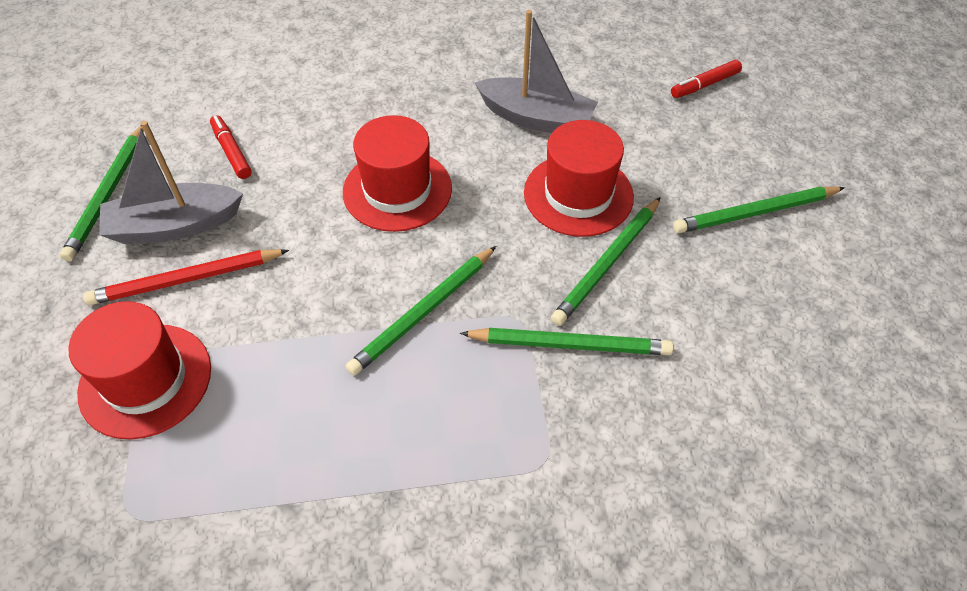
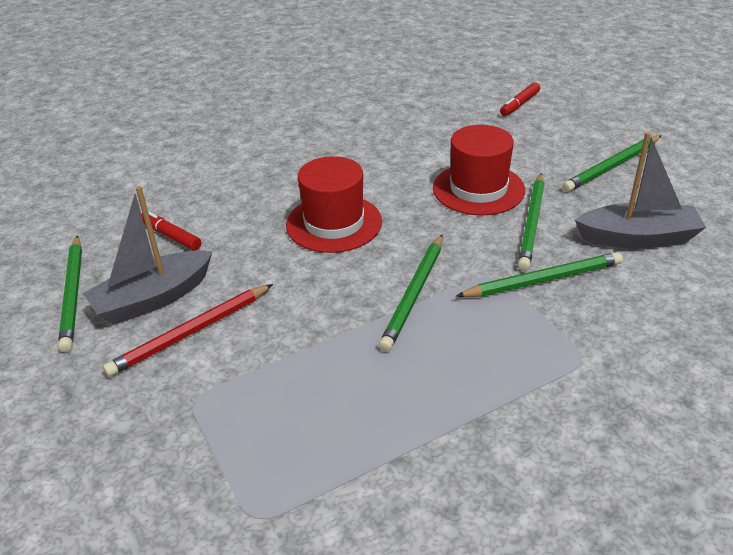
camera: 20 degrees left, 15 degrees down
red hat [68,301,211,440] -> none
grey boat [475,10,598,133] -> grey boat moved to [575,132,706,248]

